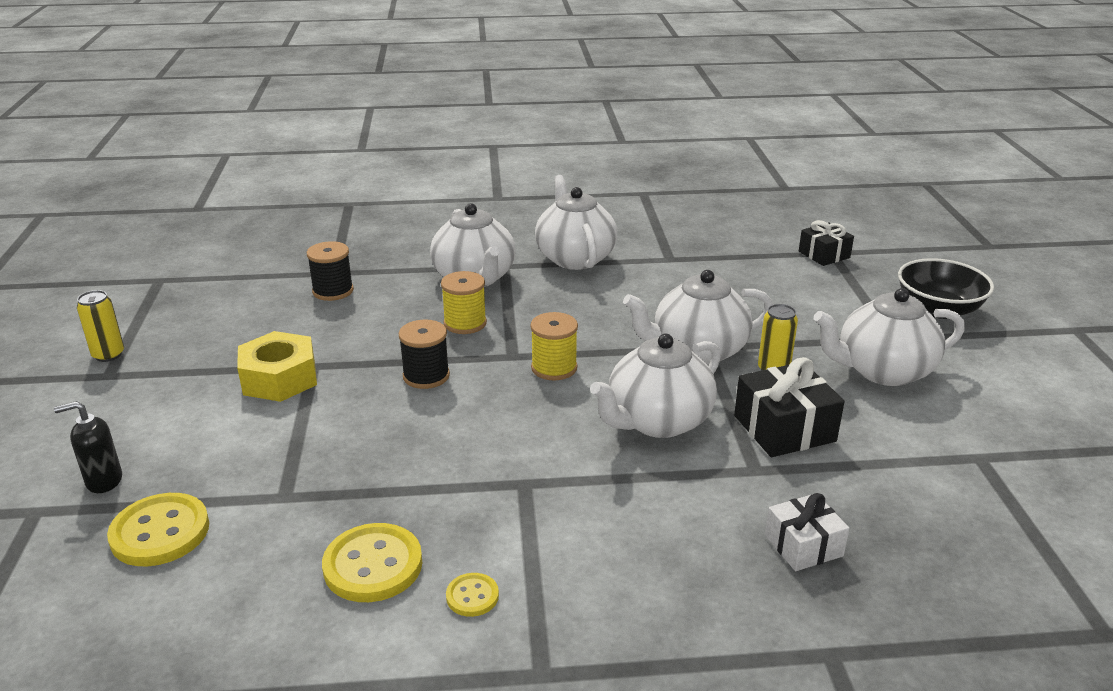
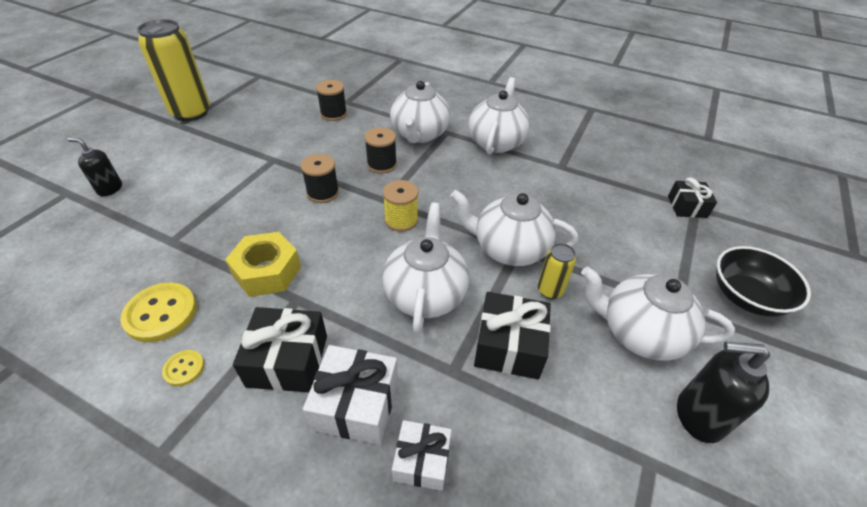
camera: 30 degrees right, 15 degrees up
yellow can [77,290,124,362] -> yellow can [137,19,210,121], size x2.11
yellow button [107,493,209,566] -> none
yellow nut [237,331,317,402] -> yellow nut moved to [225,232,301,297]
yellow spool [441,271,487,334] -> black spool [364,127,397,174]
white teapot [590,333,721,438] -> white teapot turned 105 degrees clockwise [382,202,469,334]
none -> black gift [233,307,327,392]
none -> white gift [303,345,398,445]
none -> black soap dispenser [677,342,770,443]

